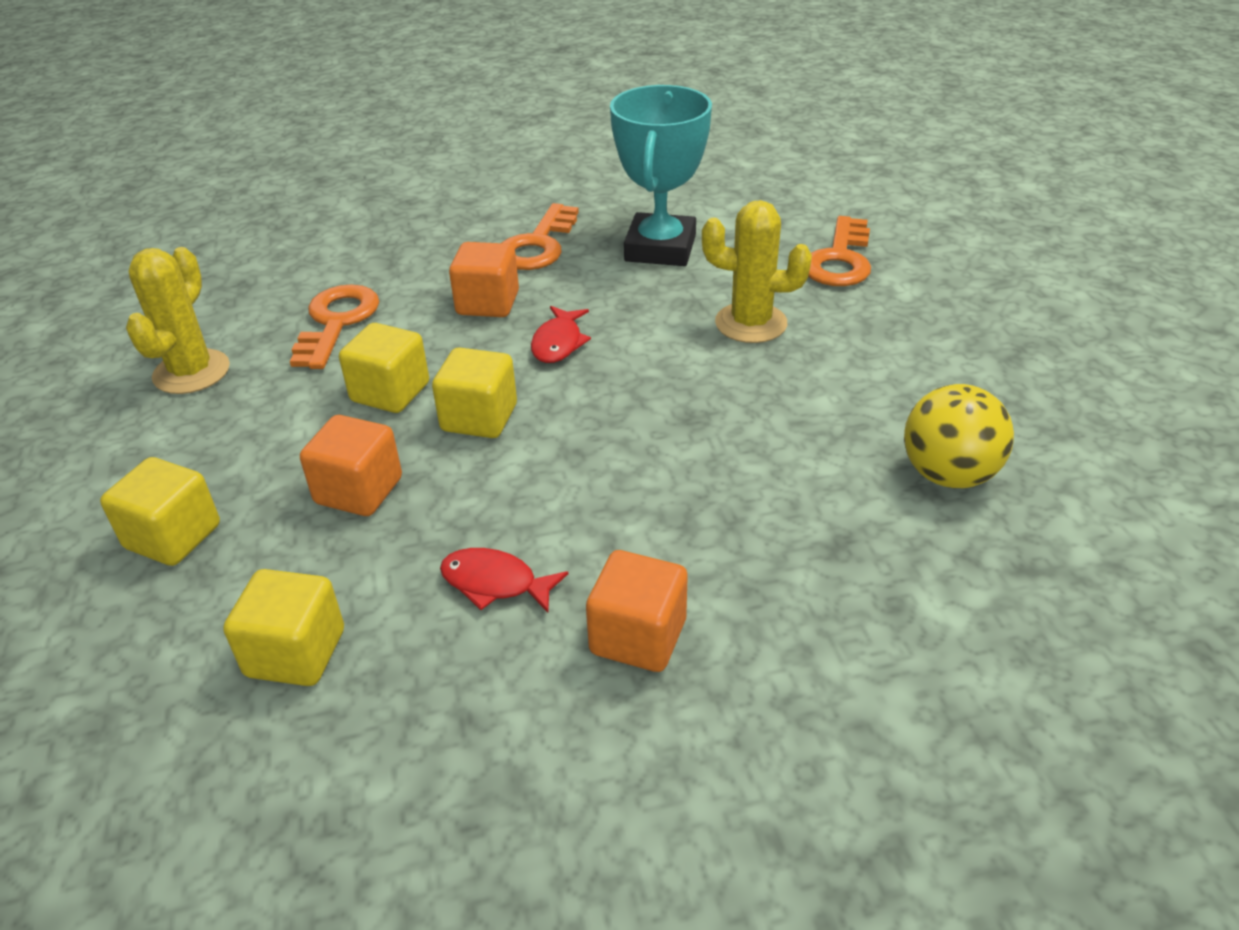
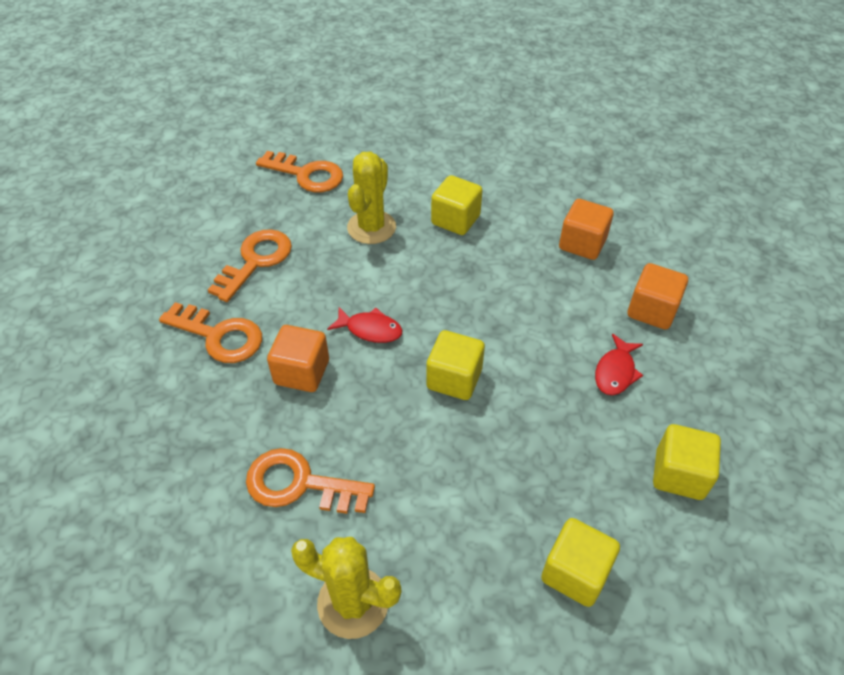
camera: 85 degrees left, 10 degrees up
orange cube [300,415,402,516] -> orange cube moved to [559,199,614,260]
yellow cube [339,323,429,413] -> yellow cube moved to [431,175,482,235]
turquoise trophy [610,85,712,266] -> orange key [208,229,292,302]
yellow ball [904,384,1014,488] -> none

